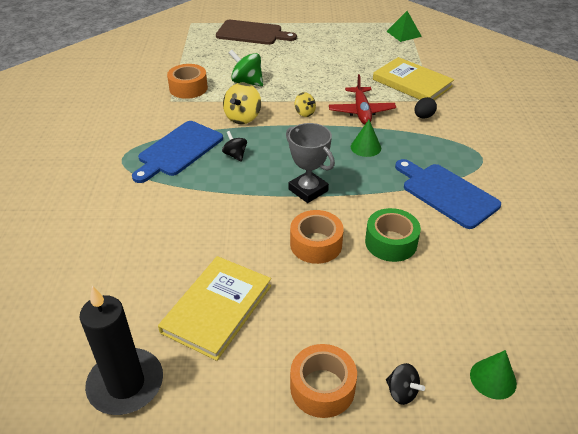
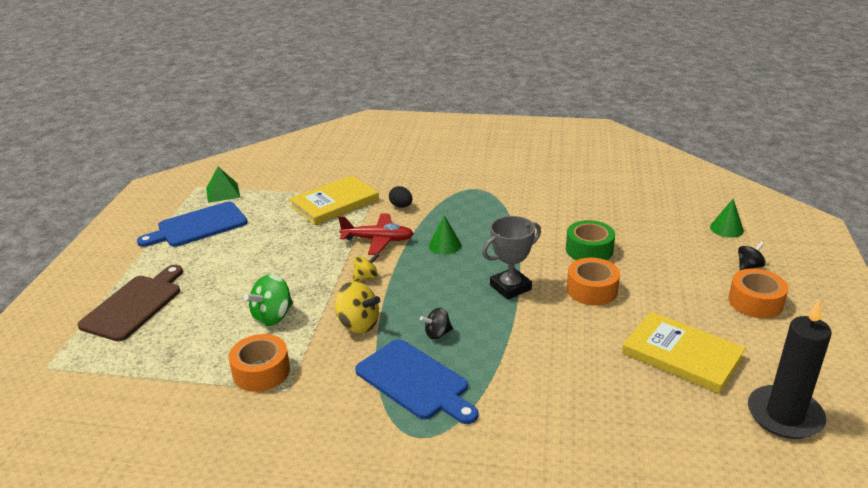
camera: 80 degrees left, 10 degrees down
blue cutting board [395,159,501,229] -> blue cutting board moved to [137,202,247,247]

